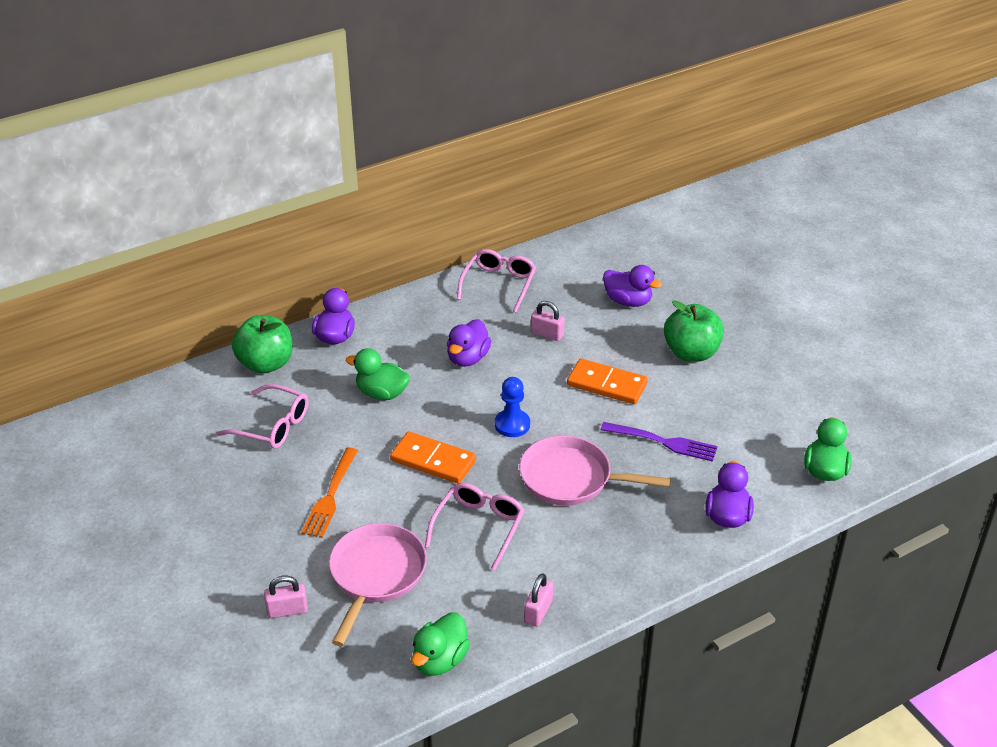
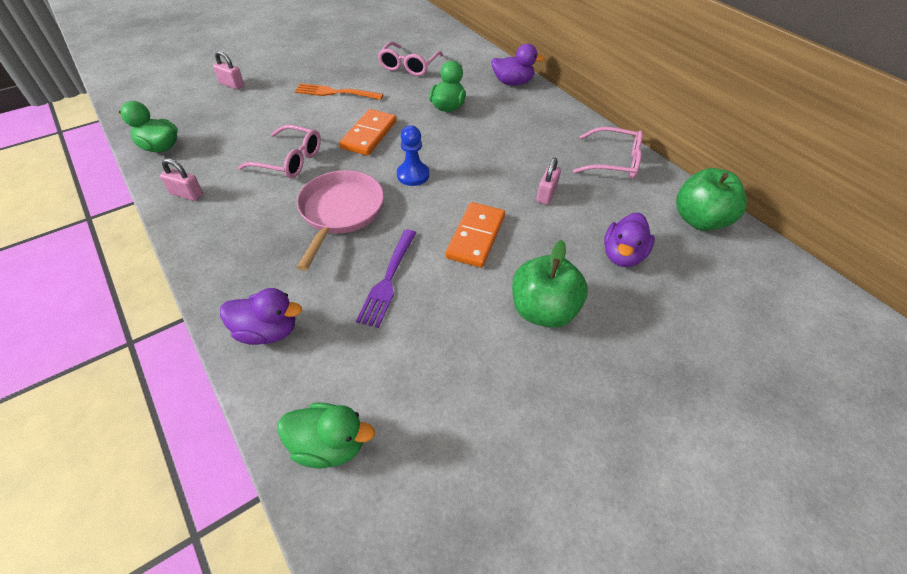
camera: 85 degrees right, 10 degrees up
green apple [232,315,293,374] -> green apple moved to [676,168,747,231]
pink padlock [264,576,308,618] -> pink padlock turned 45 degrees counterclockwise [213,51,244,90]
pink pan [329,523,427,646] -> none
purple duck [447,319,491,367] -> none

